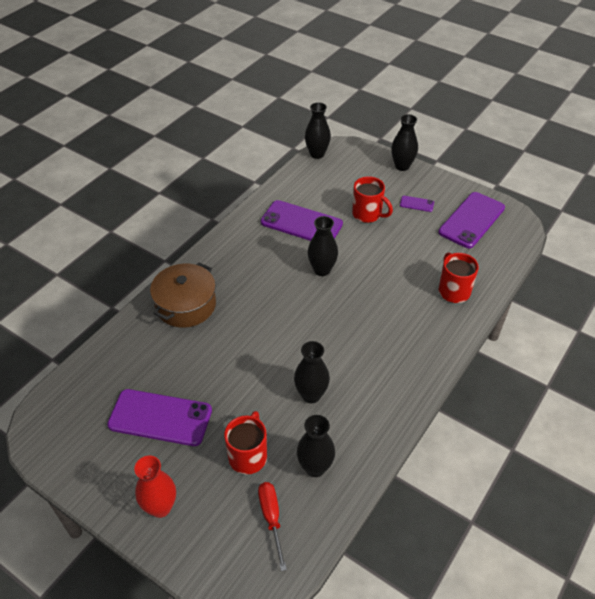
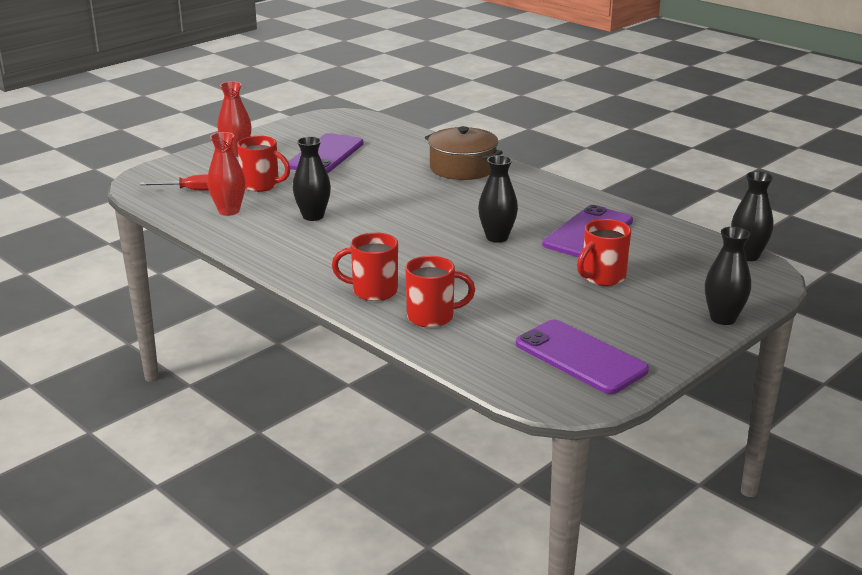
camera: 100 degrees right, 20 degrees down
black vase [297,415,335,477] -> red vase [207,132,245,216]
purple phone [400,196,434,212] -> none
none -> red mug [332,232,398,301]

